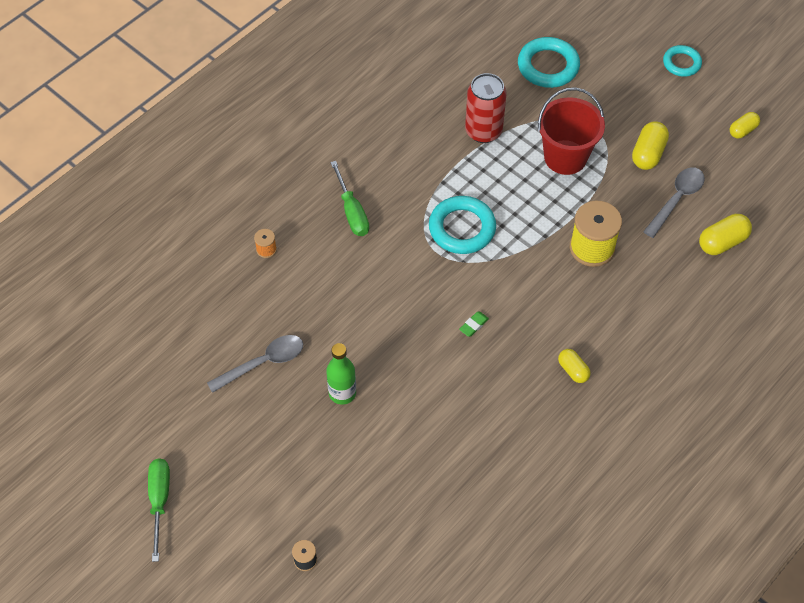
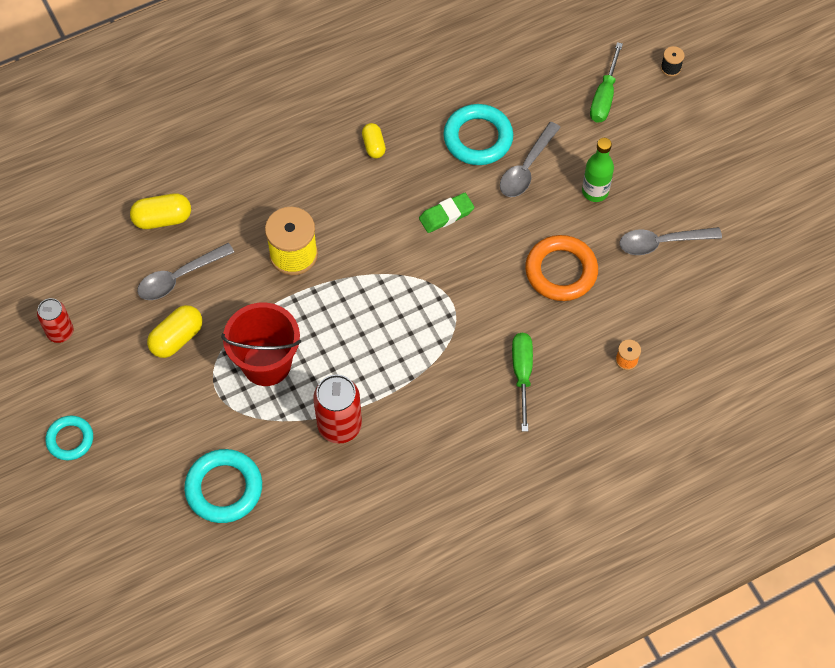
camera: 160 degrees left, 5 degrees up
green screwdriver [148,458,170,562] -> green screwdriver moved to [590,42,623,123]
turquoise ring [429,196,496,254] -> turquoise ring moved to [443,104,513,165]
green eraser [459,311,489,337] -> green eraser [419,193,474,233], size x1.61
yellow capsule [730,112,760,138] -> red can [37,298,73,343]
none -> grey spoon [500,122,561,197]
none -> orange ring [525,235,598,301]

